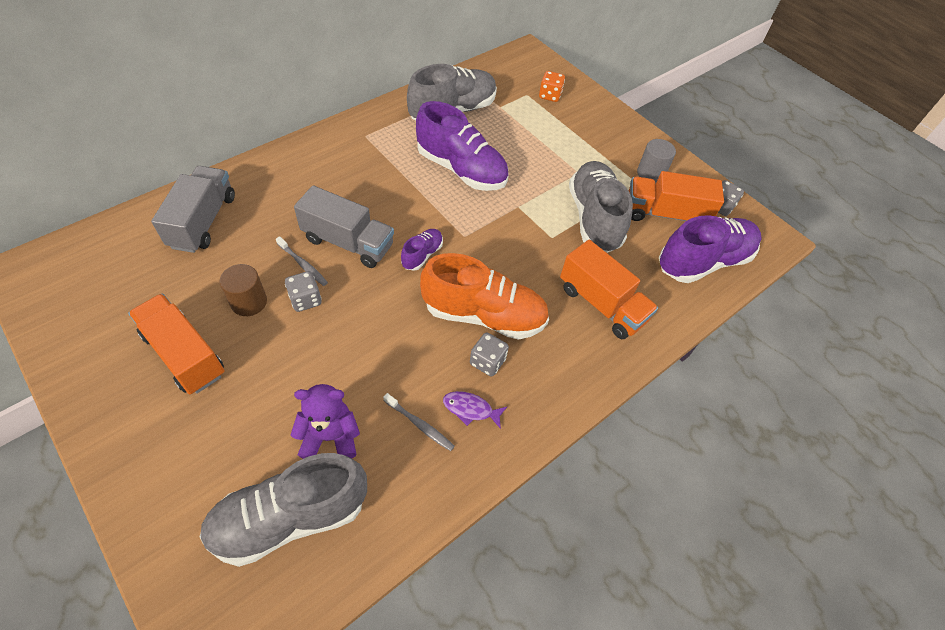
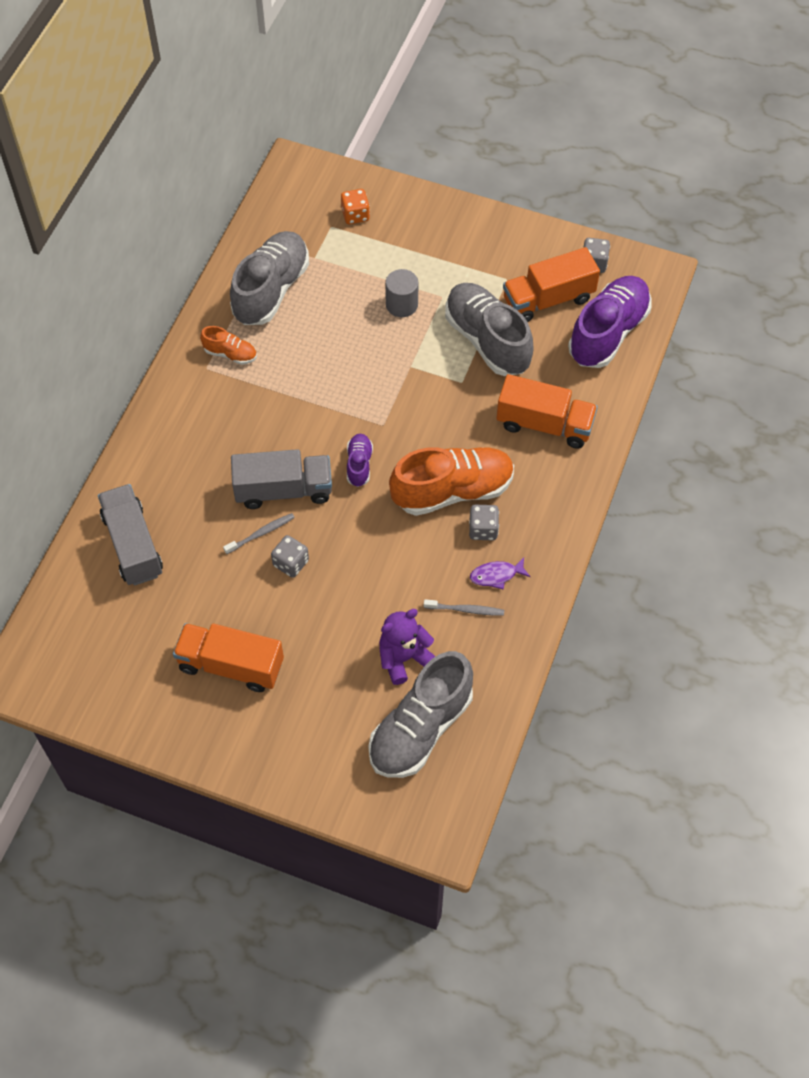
camera: 25 degrees left, 5 degrees up
brown cylinder [220,264,267,316] -> none
grey toothbrush [276,236,328,286] -> grey toothbrush turned 45 degrees counterclockwise [223,513,295,554]
purple shoe [416,101,509,191] -> none
grey cylinder [637,139,676,183] -> grey cylinder moved to [385,269,418,317]
none -> orange shoe [200,326,257,365]

